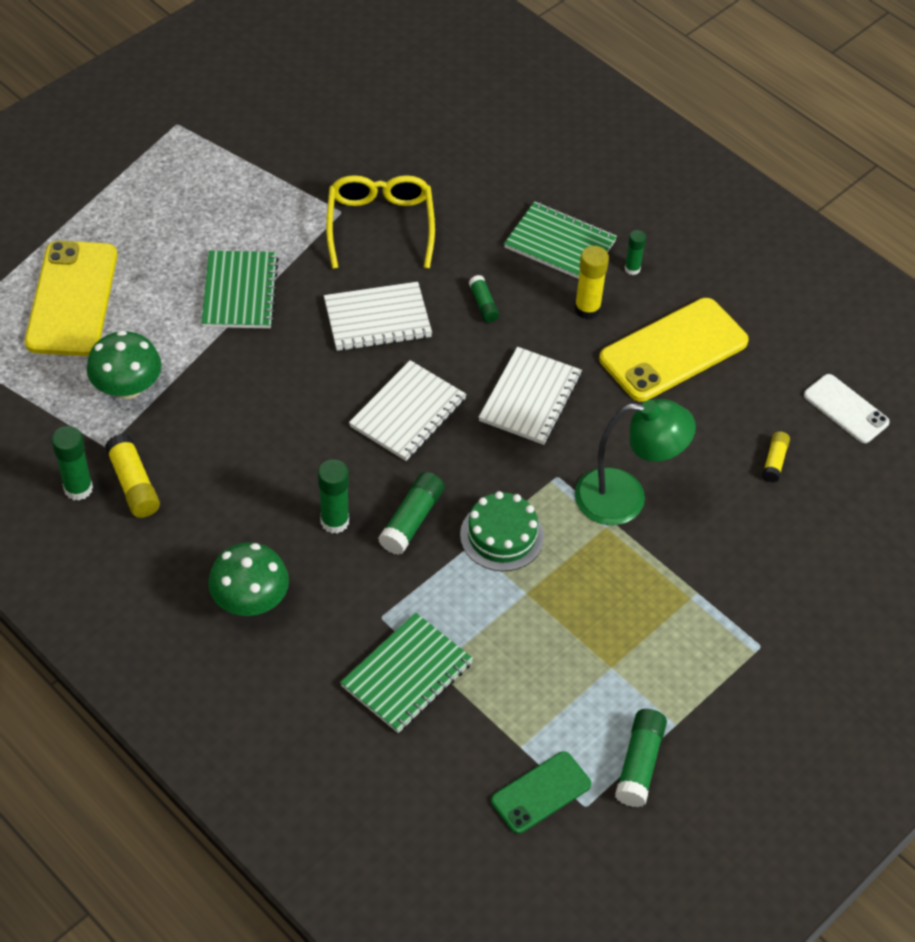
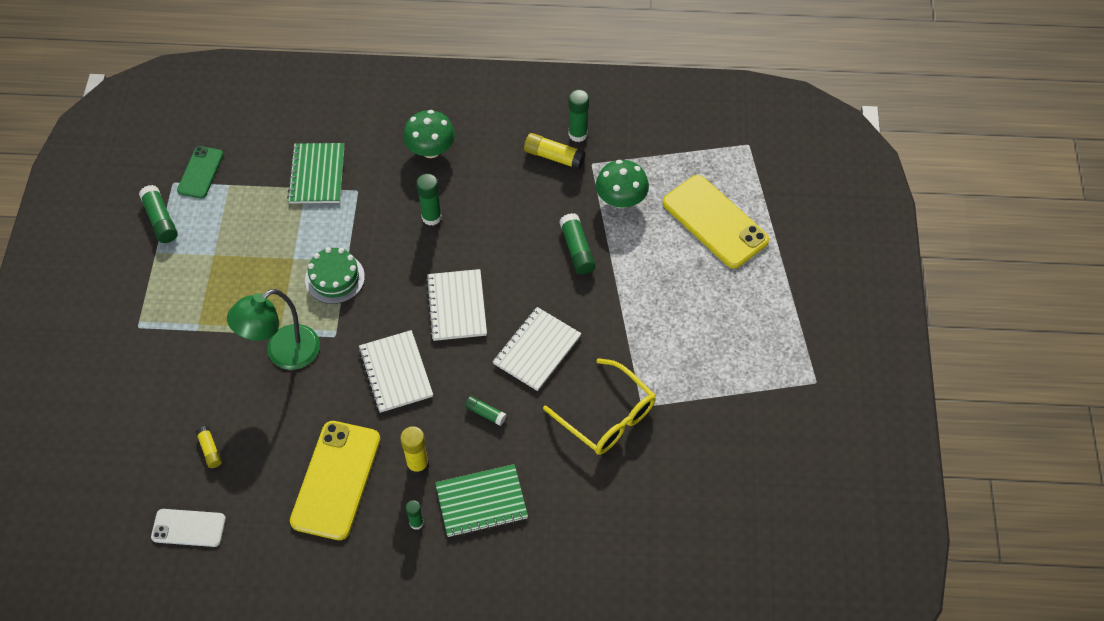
camera: 140 degrees right, 5 degrees up
green notebook [201,250,279,329] -> none
green glue stick [378,472,445,555] -> green glue stick moved to [559,213,596,275]

